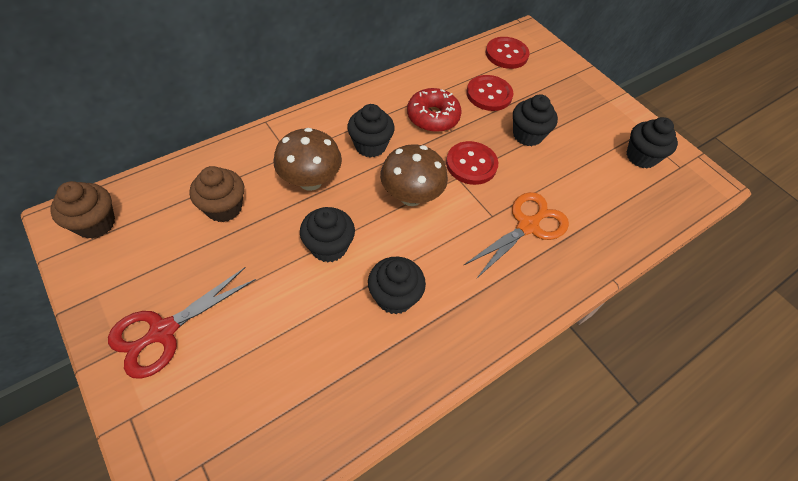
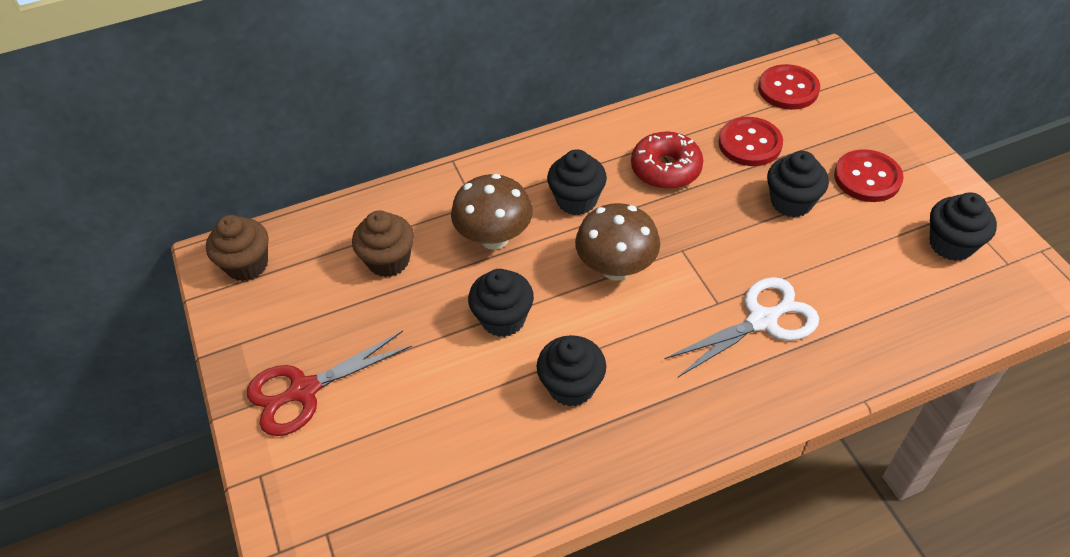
camera: 20 degrees right, 5 degrees down
red button [446,141,498,185] -> red button moved to [834,149,904,202]
orange scissors [463,192,569,279] -> white scissors [664,277,819,377]

